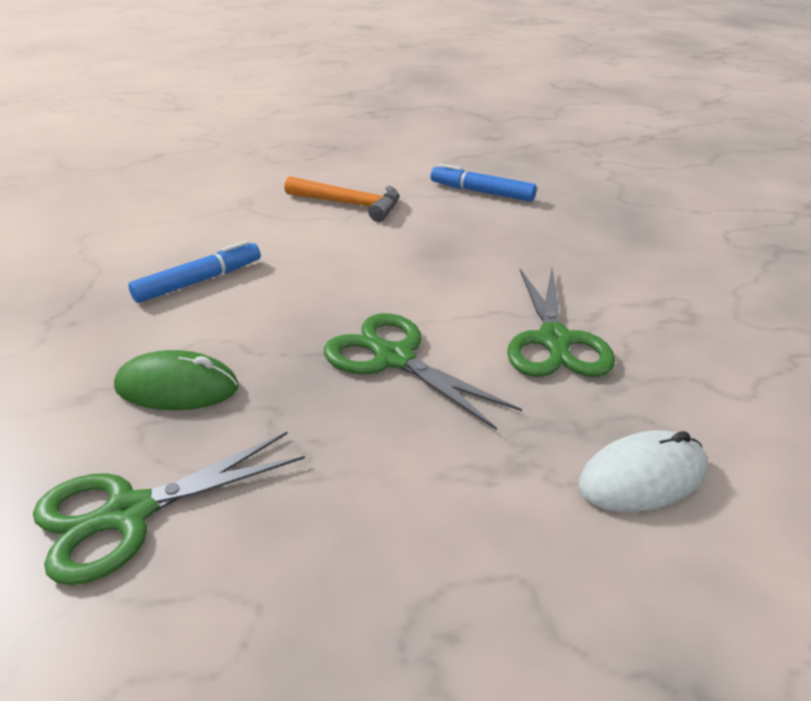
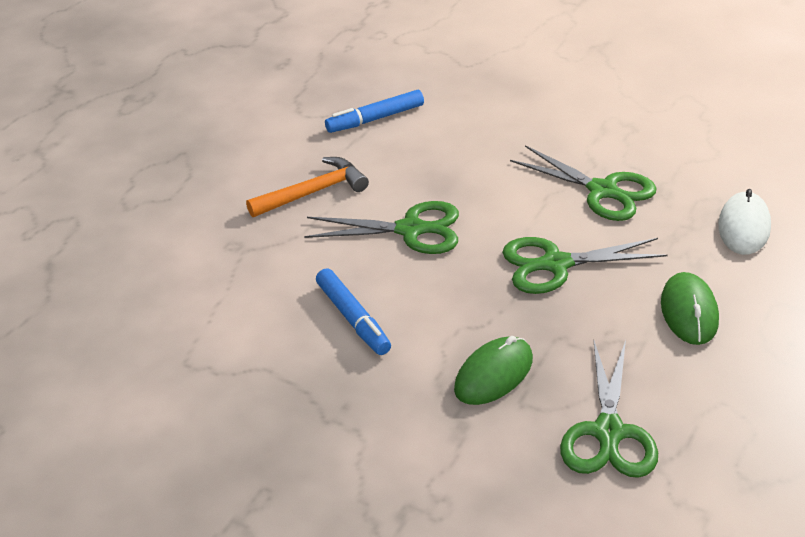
camera: 50 degrees left, 5 degrees up
blue marker [128,240,261,303] -> blue marker turned 150 degrees clockwise [316,268,391,355]
none -> green scissors [304,201,459,254]
none -> green mouse [661,272,719,345]

